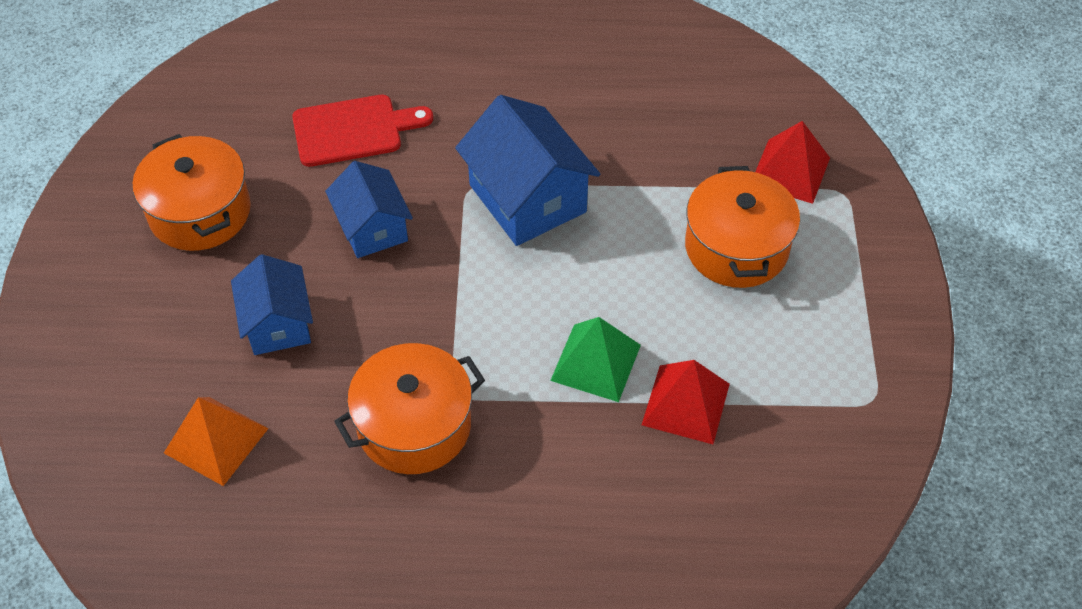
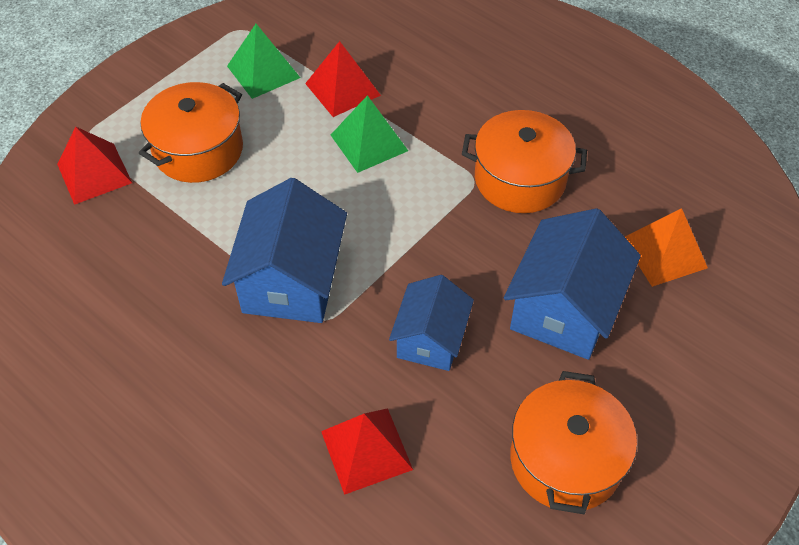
camera: 140 degrees left, 0 degrees up
blue house [231,254,313,355] -> blue house [504,208,641,360], size x1.56
red cutting board [292,95,433,167] -> red pyramid [321,408,413,495]
none -> green pyramid [227,24,300,99]

